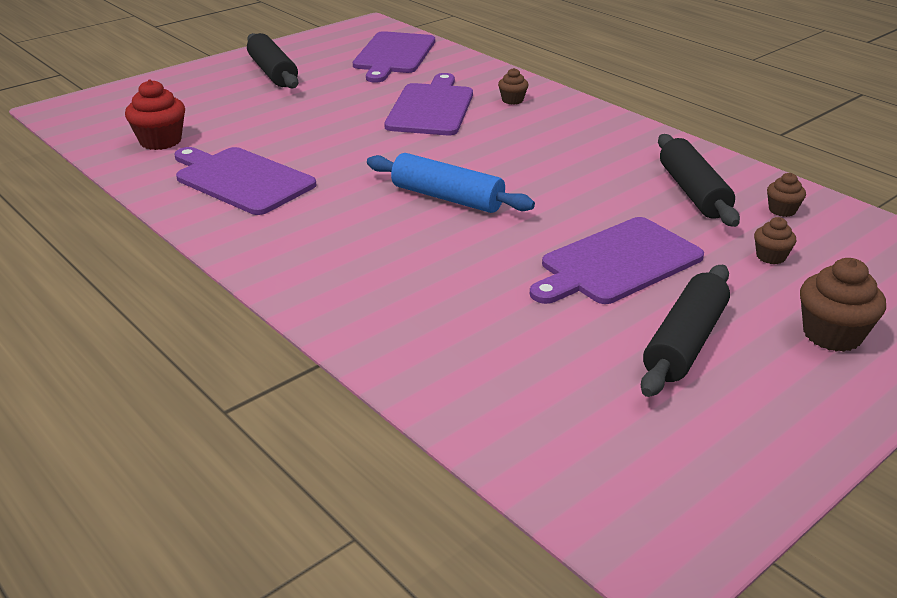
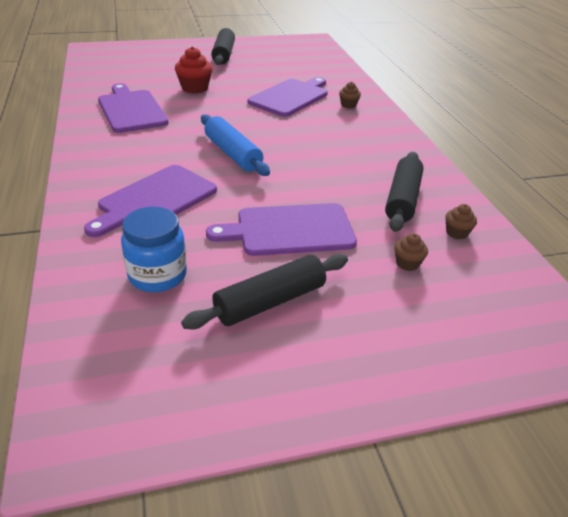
camera: 25 degrees right, 5 degrees up
red cupcake [125,80,185,150] -> red cupcake moved to [175,46,212,94]
purple cutting board [353,31,435,82] -> purple cutting board moved to [84,165,217,237]
brown cupcake [800,258,886,352] -> none
none -> blue jar [121,207,187,292]

